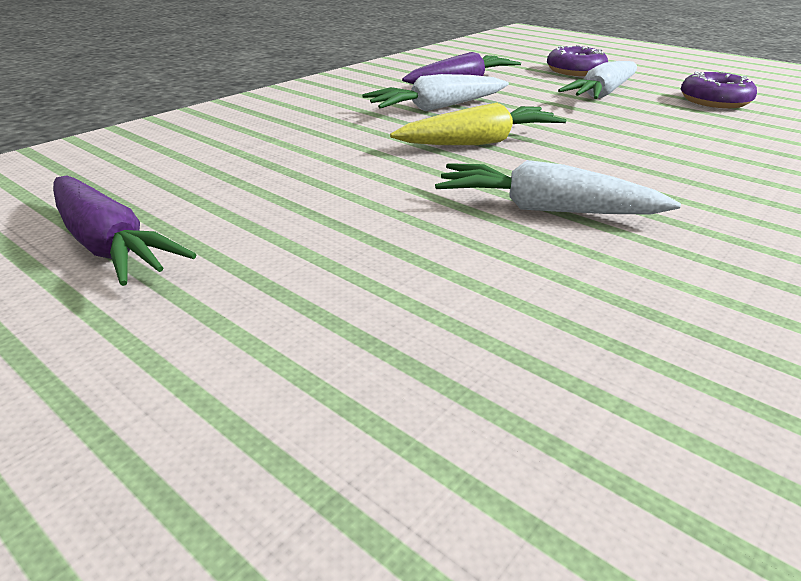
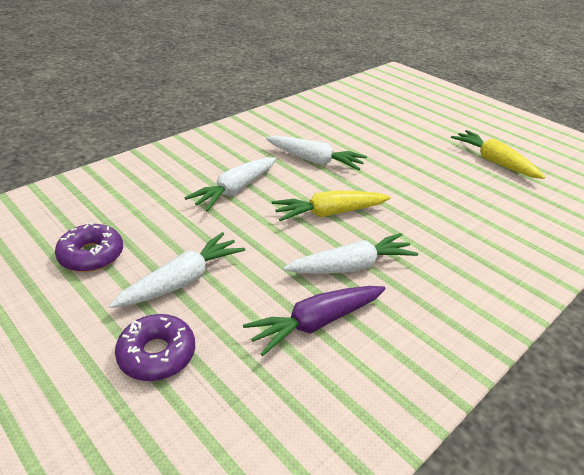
camera: 175 degrees left, 5 degrees up
purple carrot [53,175,196,286] -> yellow carrot [451,130,545,179]
none -> white carrot [185,157,276,212]

